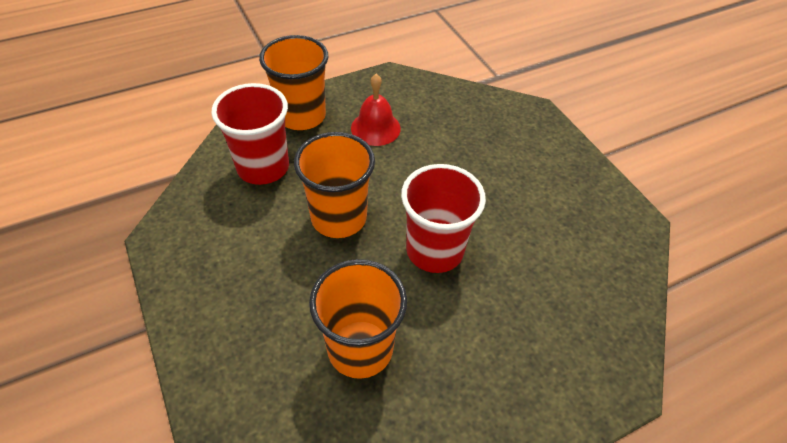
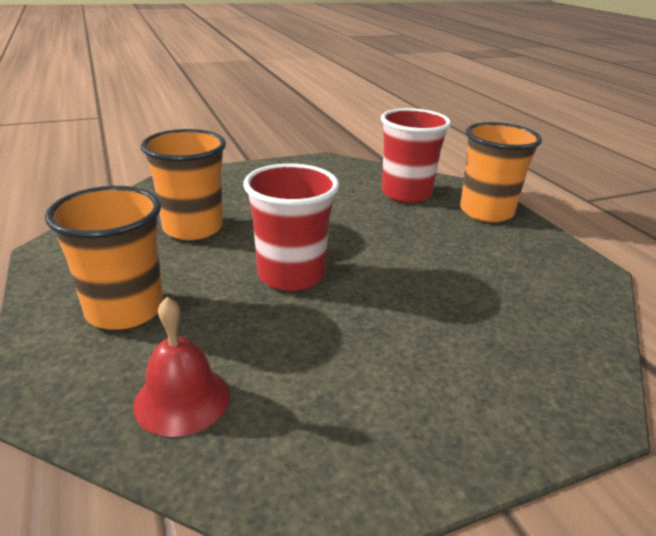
camera: 95 degrees right, 20 degrees down
orange cup [294,132,375,238] -> orange cup moved to [45,186,163,330]
red bell [351,74,401,146] -> red bell moved to [133,297,230,437]

